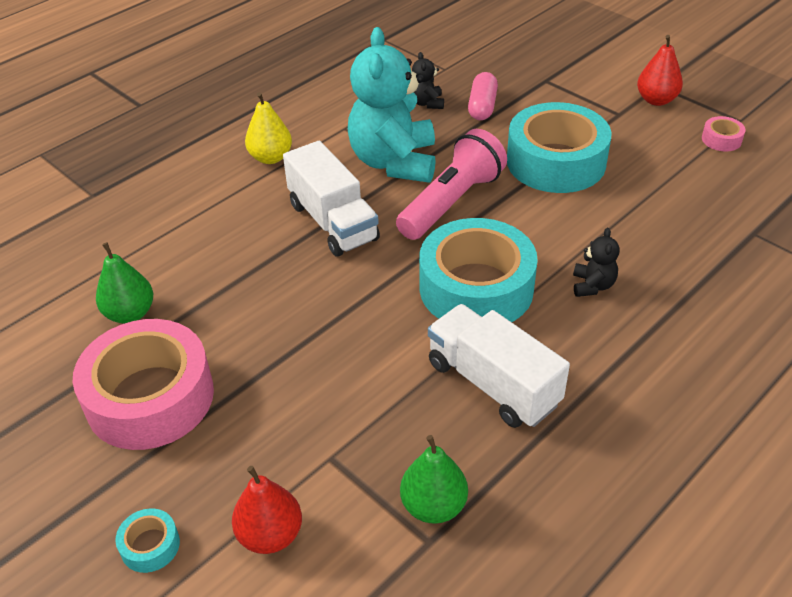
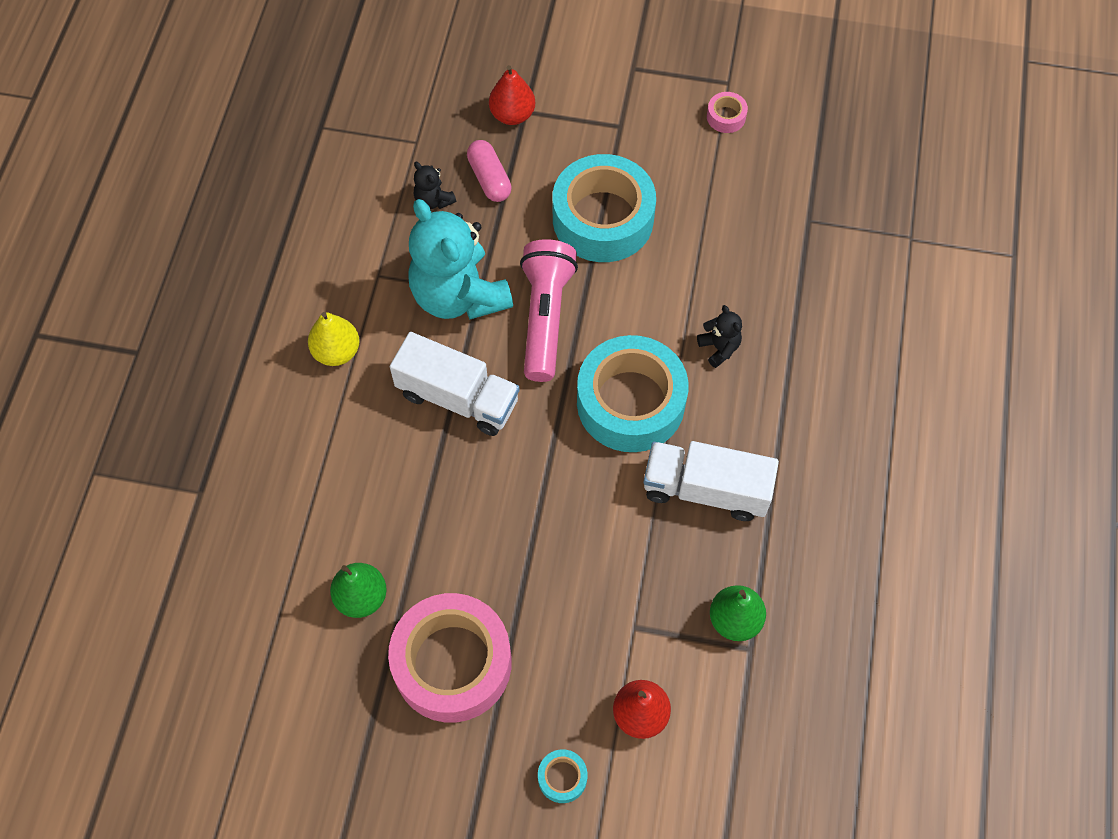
camera: 35 degrees left, 20 degrees up
red pear [637,35,683,106] -> red pear moved to [489,65,535,125]

